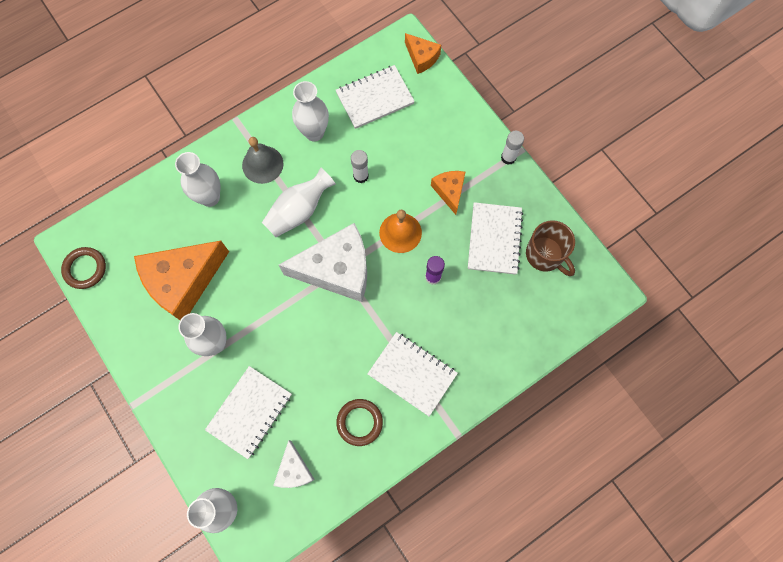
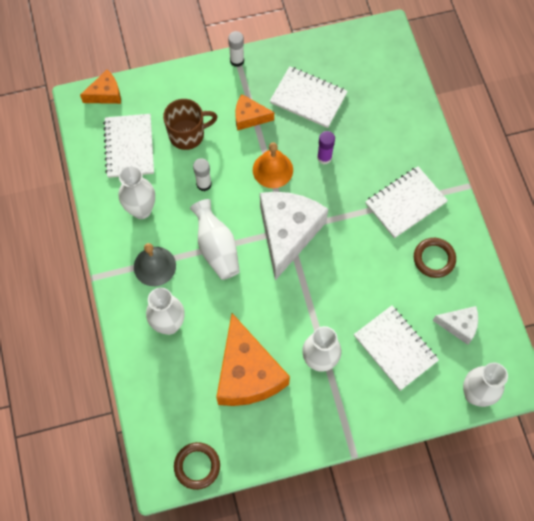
camera: 70 degrees left, 5 degrees down
brown mug [526,220,575,276] -> brown mug moved to [163,99,217,150]

